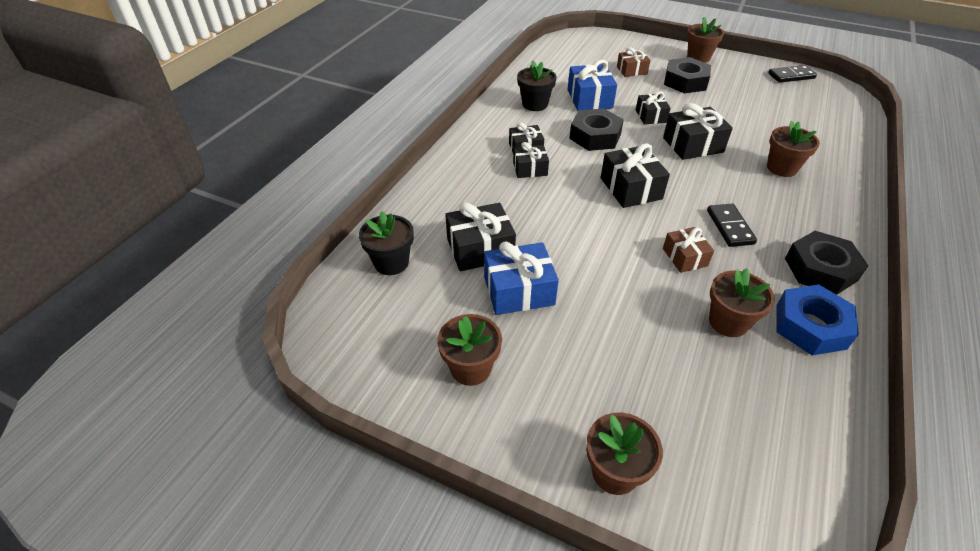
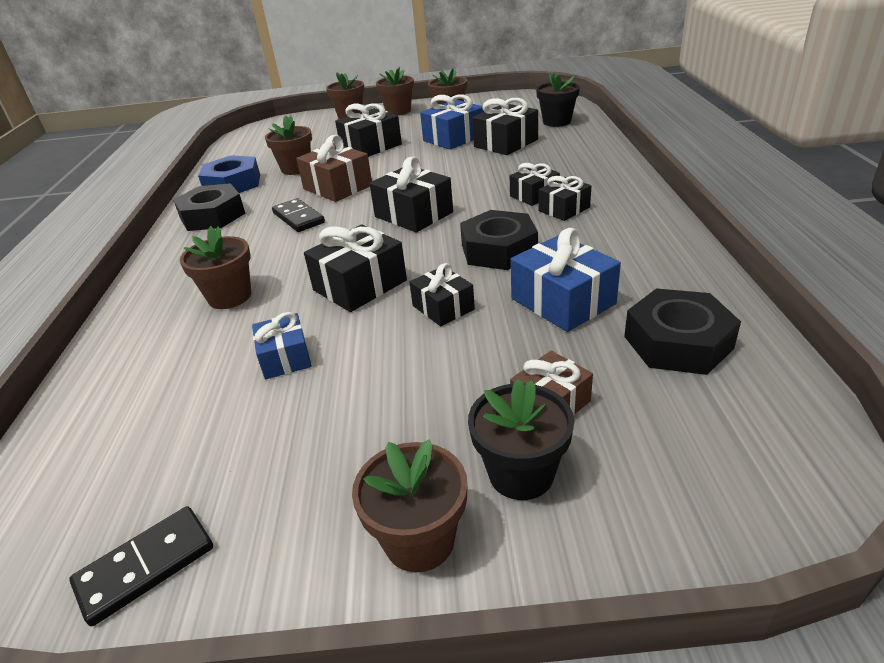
camera: 155 degrees right, 10 degrees down
black flower pot [517,61,557,111] -> black flower pot moved to [468,378,574,500]
brown gift [663,227,714,273] -> brown gift [296,135,372,202], size x1.60
black nut [664,57,711,93] -> black nut moved to [624,288,741,375]
none -> blue gift [252,312,312,379]
none -> black gift [335,103,402,157]
none -> brown flower pot [376,66,414,116]

